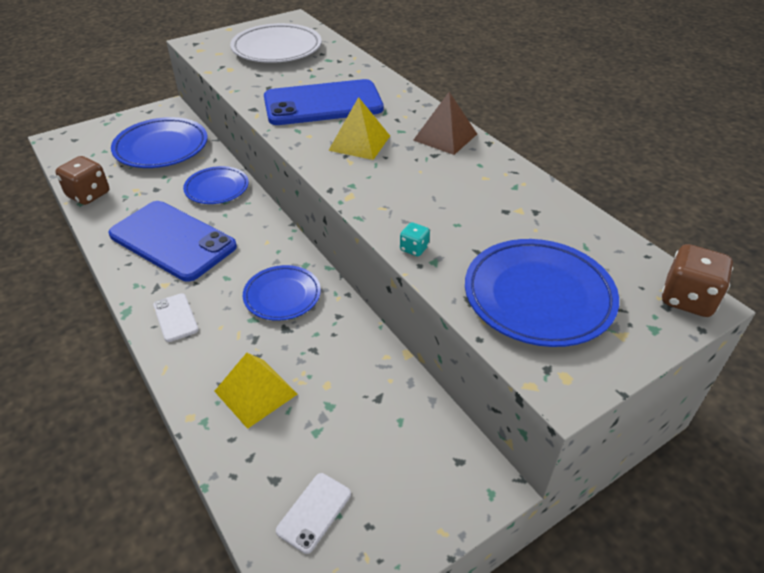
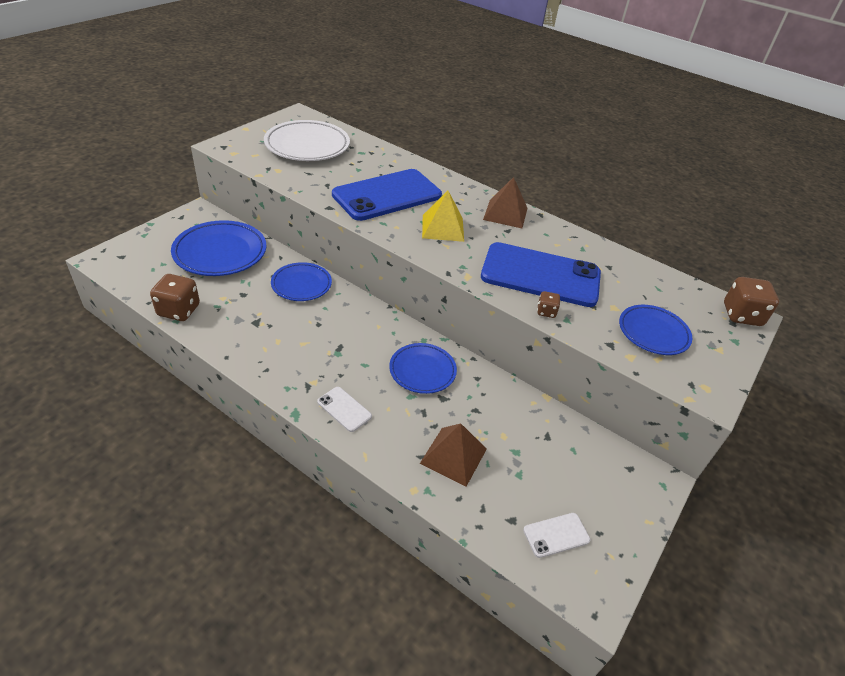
camera: 25 degrees left, 0 degrees up
blue phone [108,201,237,282] -> blue phone moved to [481,242,601,307]
yellow pyramid [214,353,298,429] -> brown pyramid [420,423,487,486]
white phone [276,473,351,554] -> white phone turned 60 degrees clockwise [523,513,590,558]
turquoise dice [400,222,430,256] -> brown dice [537,291,560,318]
blue plate [465,239,619,347] -> blue plate [619,305,692,355], size x0.63

